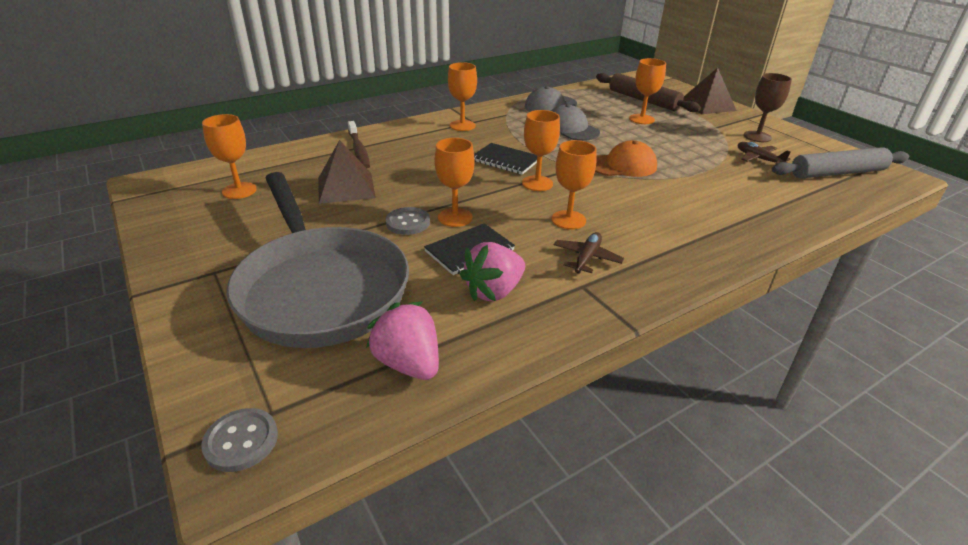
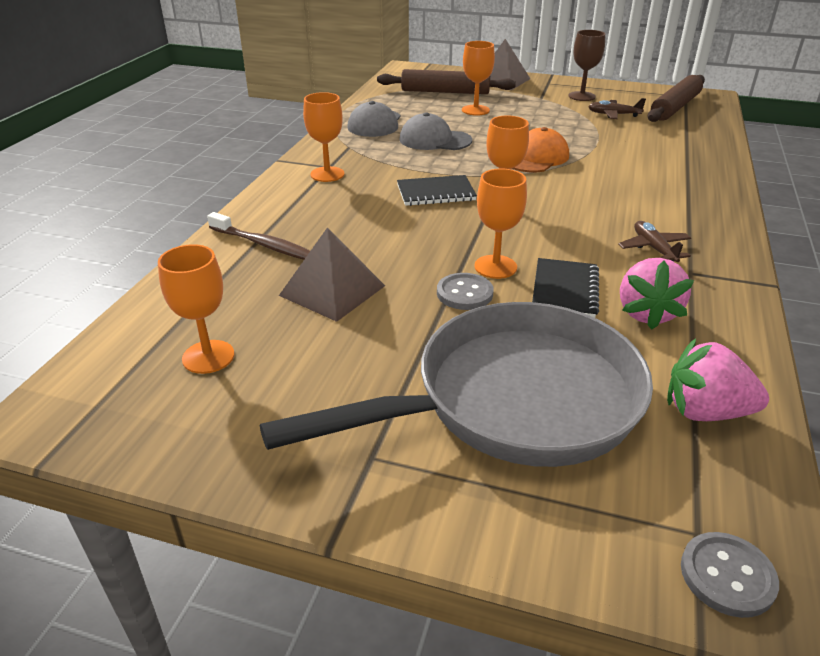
camera: 40 degrees left, 0 degrees up
grey pan [227,172,409,348] -> grey pan turned 45 degrees counterclockwise [260,302,653,467]
orange goblet [552,140,596,229] -> none
grey rolling pin [772,147,909,179] -> brown rolling pin [647,75,705,122]

